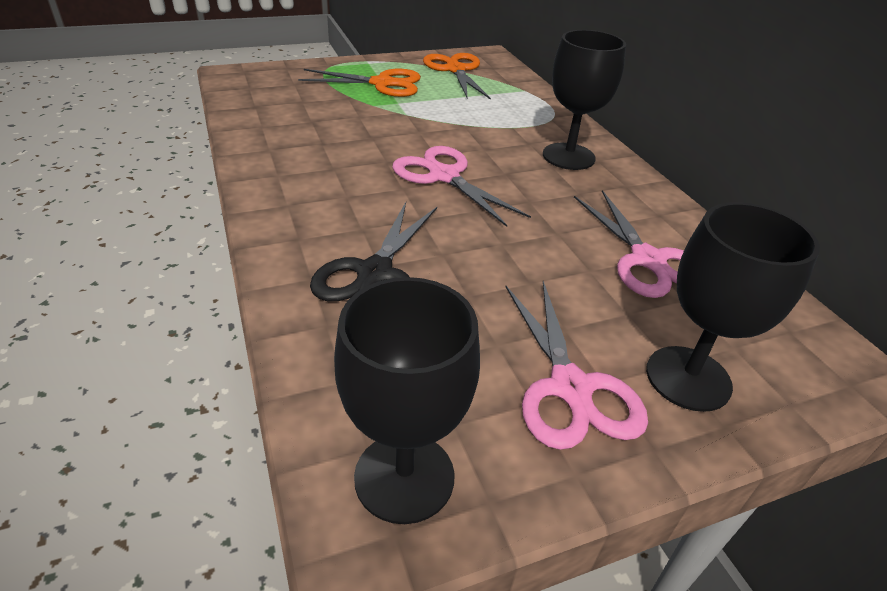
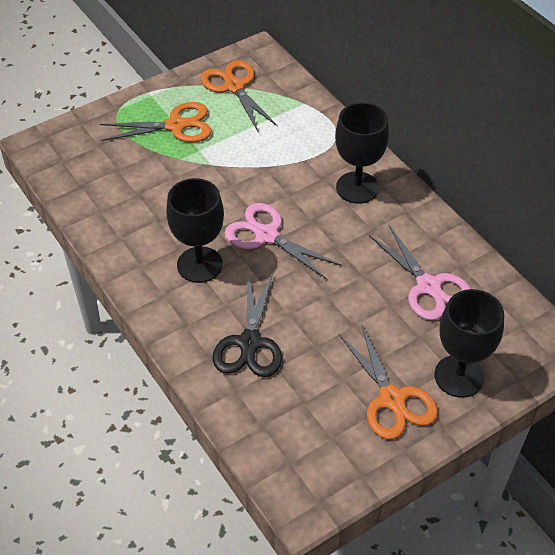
camera: 10 degrees left, 10 degrees up
black goblet [334,277,480,524] -> black goblet moved to [166,178,224,283]
pink scissors [506,281,648,450] -> orange scissors [338,325,438,439]

